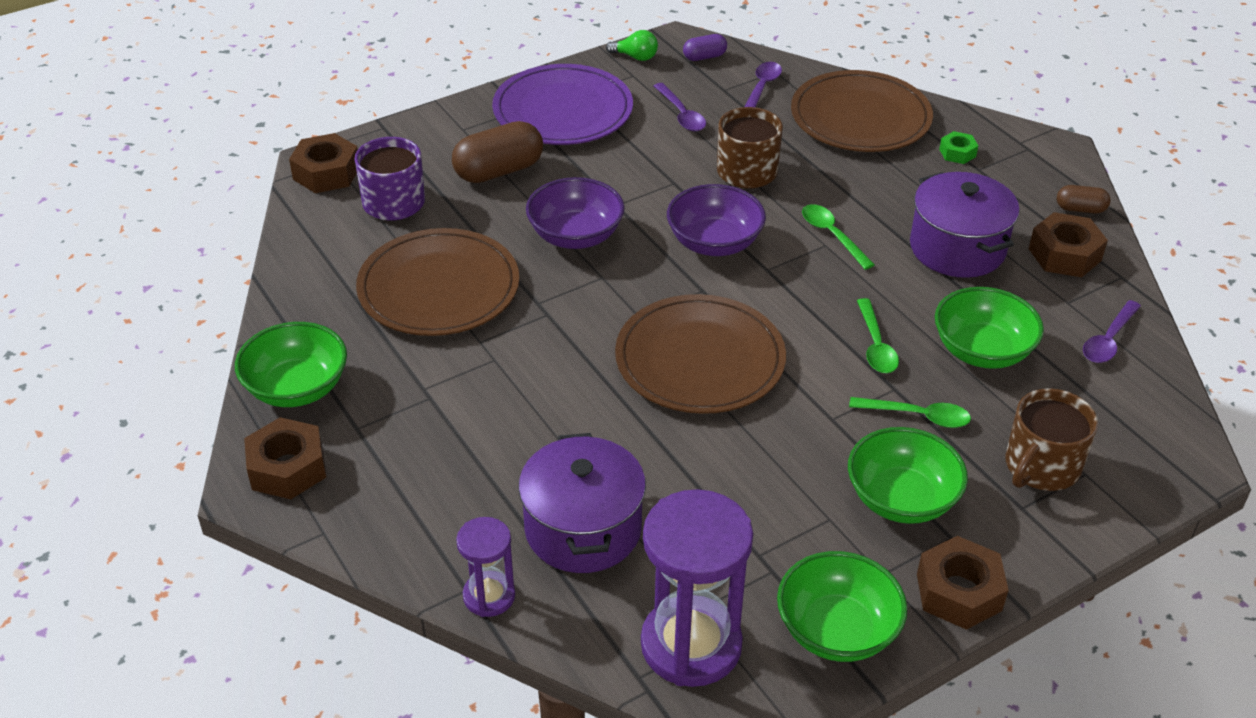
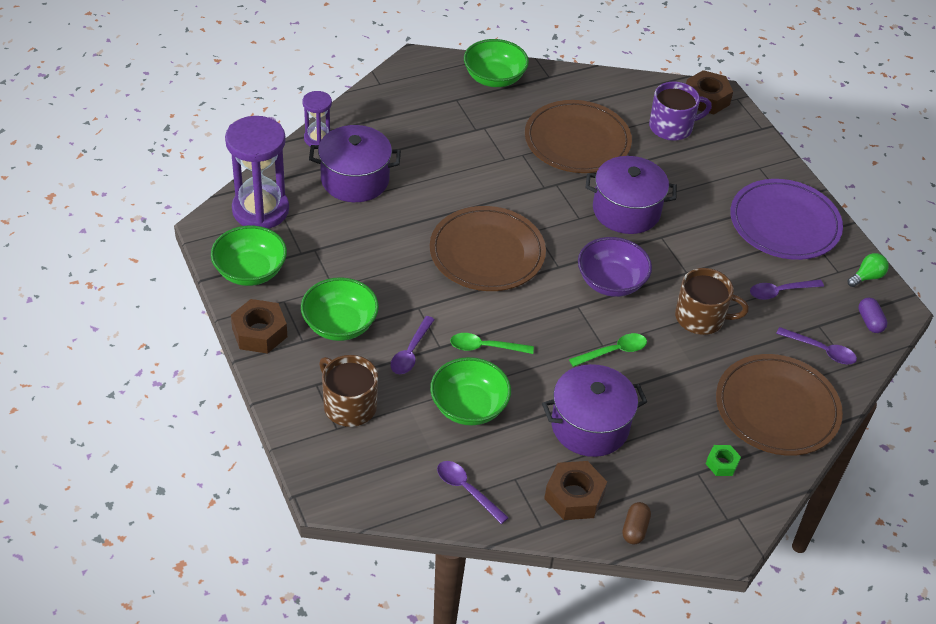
camera: 95 degrees right, 5 degrees up
brown nut [244,417,326,499] -> none
brown capsule [452,121,543,183] -> none
purple bowl [526,177,625,249] -> purple pot [585,156,677,234]
green light bulb [606,30,658,61] -> green light bulb turned 150 degrees counterclockwise [848,253,889,287]
green spoon [849,397,971,428] -> purple spoon [390,316,435,374]

